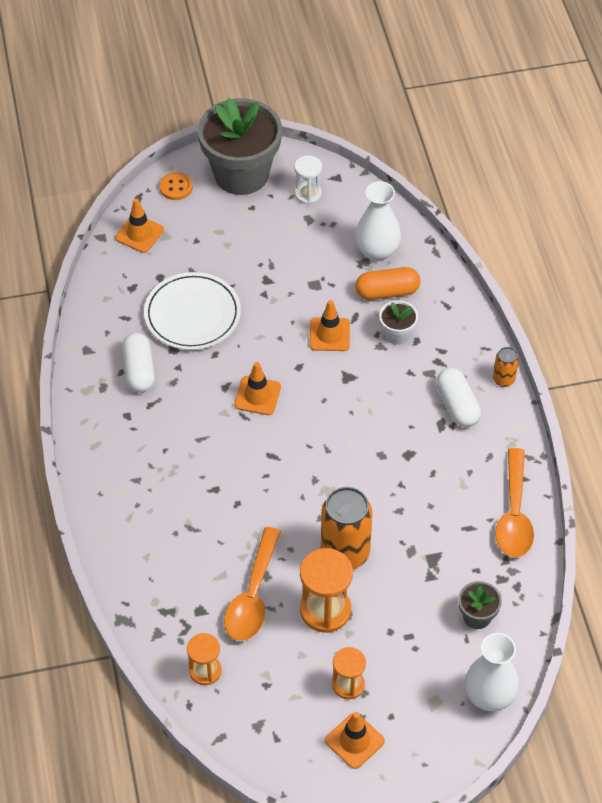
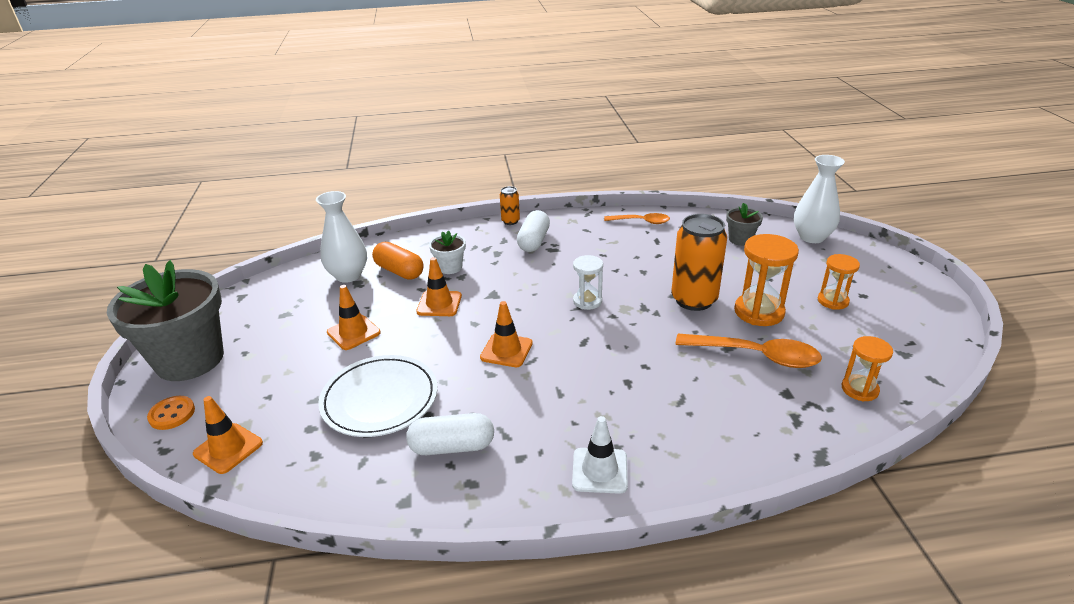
camera: 85 degrees left, 20 degrees down
white hourglass [294,155,322,204] -> white hourglass moved to [573,255,603,310]
orange traffic cone [325,712,385,769] -> orange traffic cone moved to [327,285,381,350]
orange capsule [355,267,420,300] -> orange capsule turned 45 degrees counterclockwise [372,242,423,280]
white capsule [436,368,481,427] -> white capsule turned 60 degrees counterclockwise [517,210,550,252]
orange spoon [495,448,534,557] -> orange spoon [604,213,670,224], size x0.62
none -> white traffic cone [572,416,628,494]

